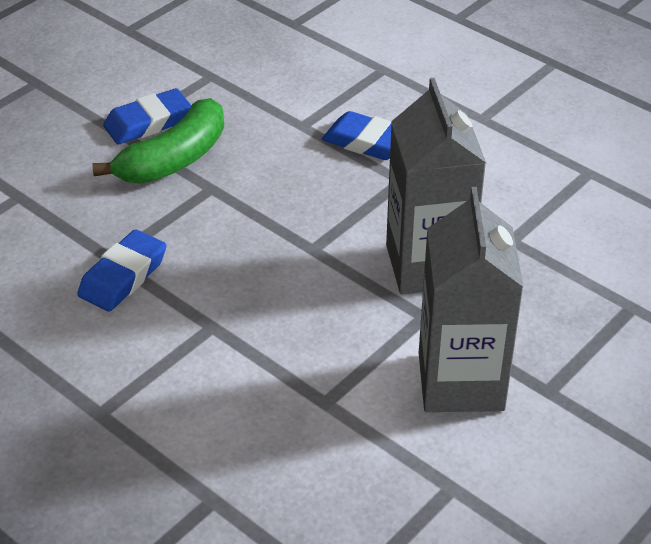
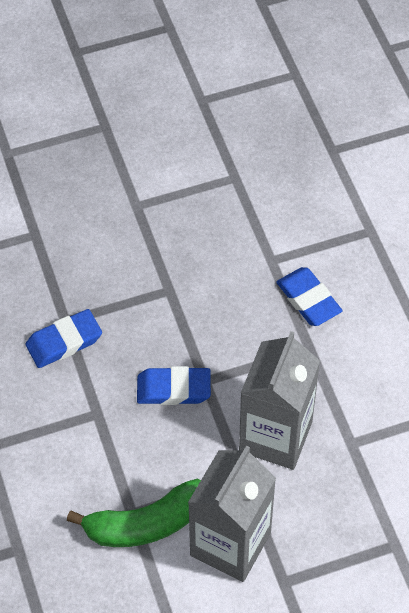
camera: 30 degrees right, 15 degrees up
green banana [92,98,224,184] -> green banana moved to [67,479,201,547]
blue eraser [103,88,192,144] -> blue eraser moved to [137,366,211,405]

